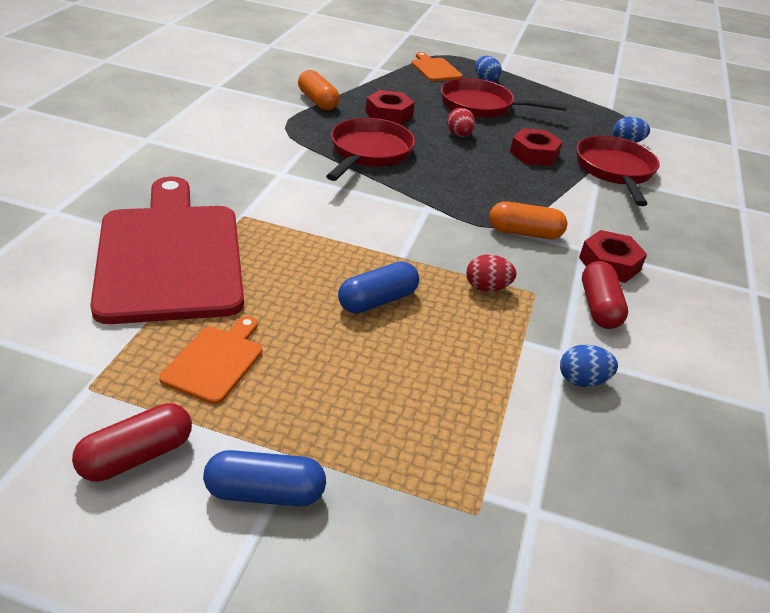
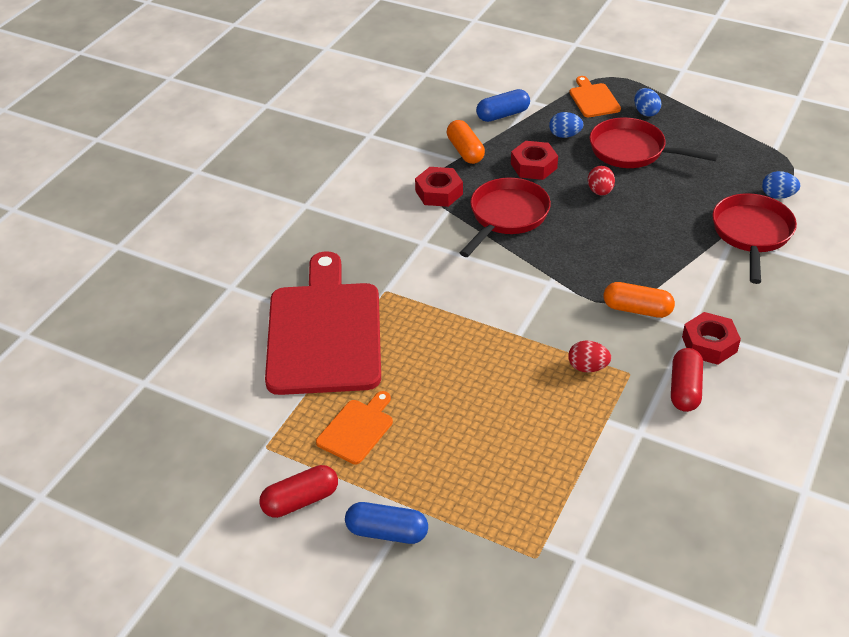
camera: 15 degrees right, 5 degrees up
blue capsule [338,261,419,313] -> blue capsule moved to [476,89,530,122]
red nut [510,128,563,166] -> red nut moved to [415,167,463,207]
blue egg [560,345,618,387] -> blue egg moved to [549,112,584,138]

